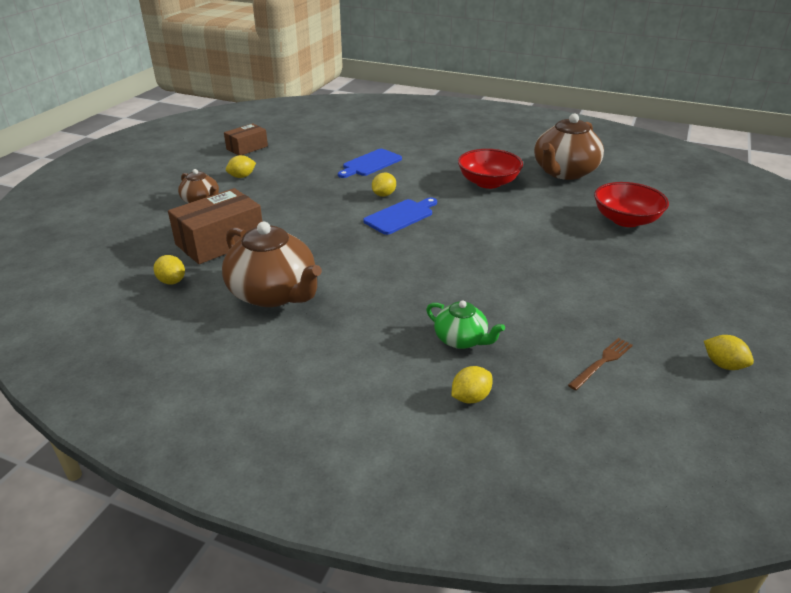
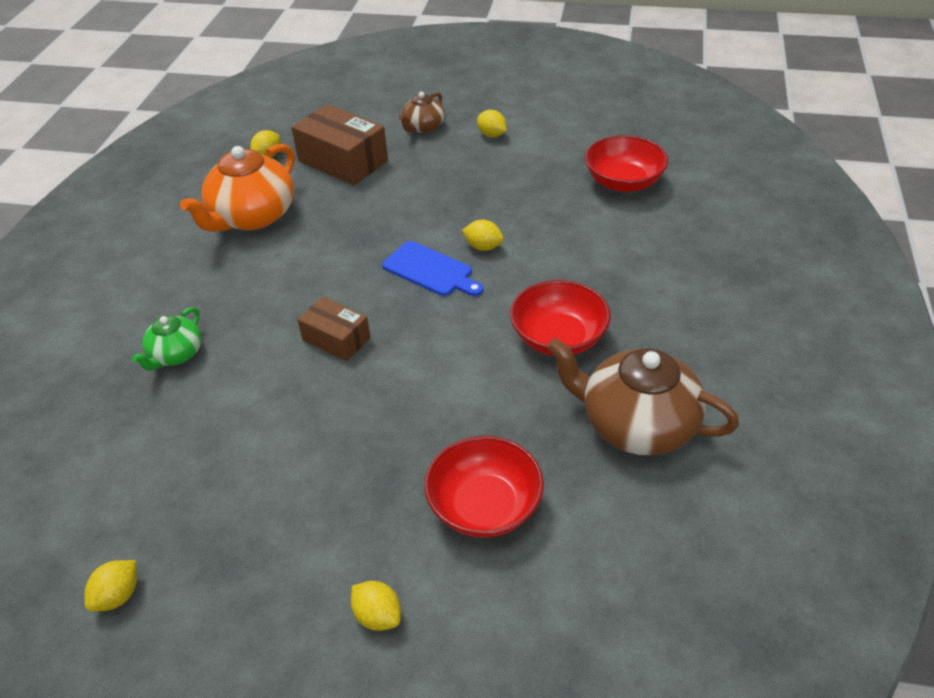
camera: 80 degrees right, 10 degrees up
brown teapot [222,222,322,307] -> orange teapot [180,144,295,232]
brown box [224,123,268,155] -> brown box moved to [297,297,371,361]
blue cutting board [338,149,402,178] -> none
yellow lemon [451,366,493,403] -> yellow lemon moved to [351,581,401,631]
brown fork [568,338,633,390] -> none
none -> red bowl [585,135,668,192]

